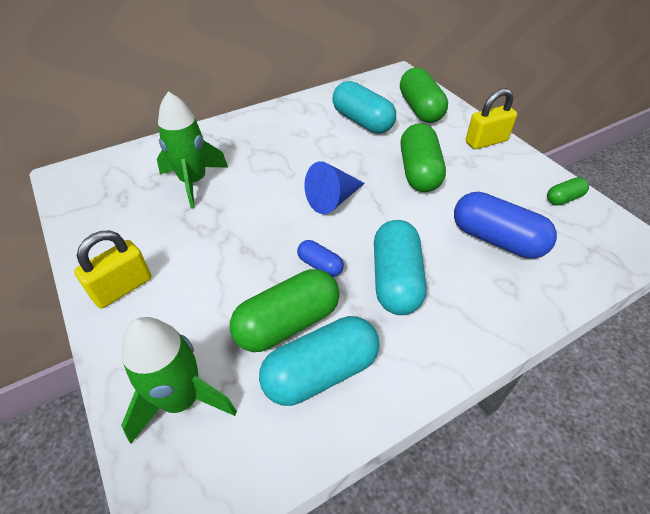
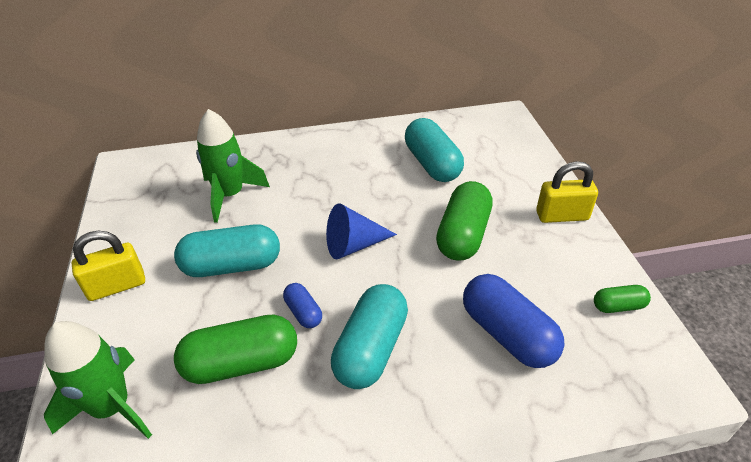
camera: 20 degrees right, 5 degrees down
turquoise capsule [259,316,380,406] -> turquoise capsule moved to [174,224,280,277]
green capsule [400,68,448,123] -> none

